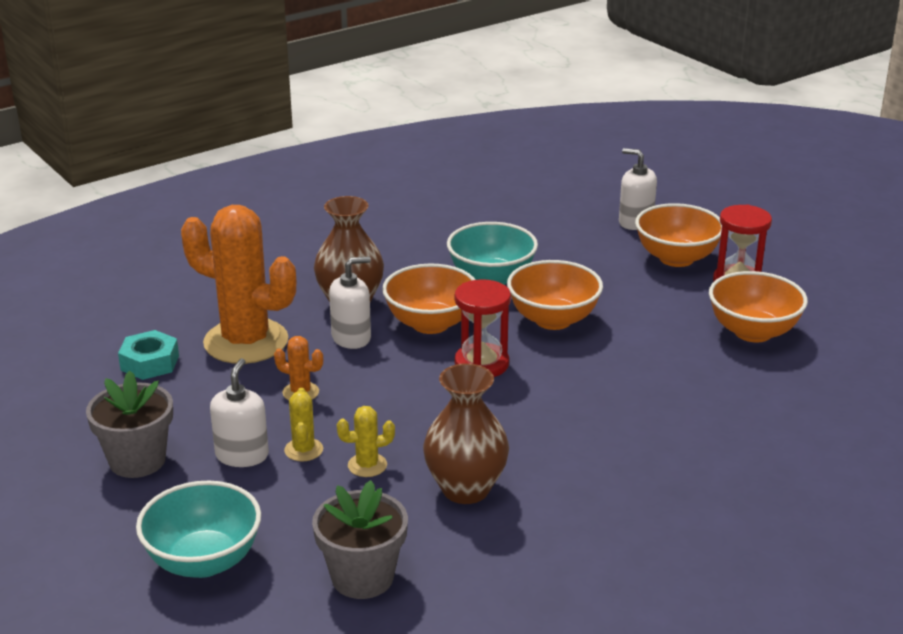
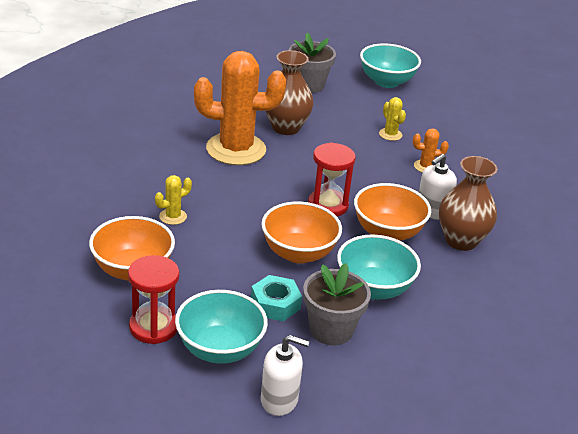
camera: 155 degrees right, 5 degrees up
grey flower pot [86,371,173,478] -> grey flower pot moved to [303,263,371,345]
turquoise nut [118,330,179,380] -> turquoise nut moved to [251,275,302,321]
orange cactus [181,205,296,364] -> orange cactus moved to [194,51,286,165]
white soap dispenser [210,358,269,467] -> none
yellow cactus [337,406,395,477] -> yellow cactus moved to [155,175,192,225]
orange bowl [635,203,722,267] -> turquoise bowl [175,290,268,364]

